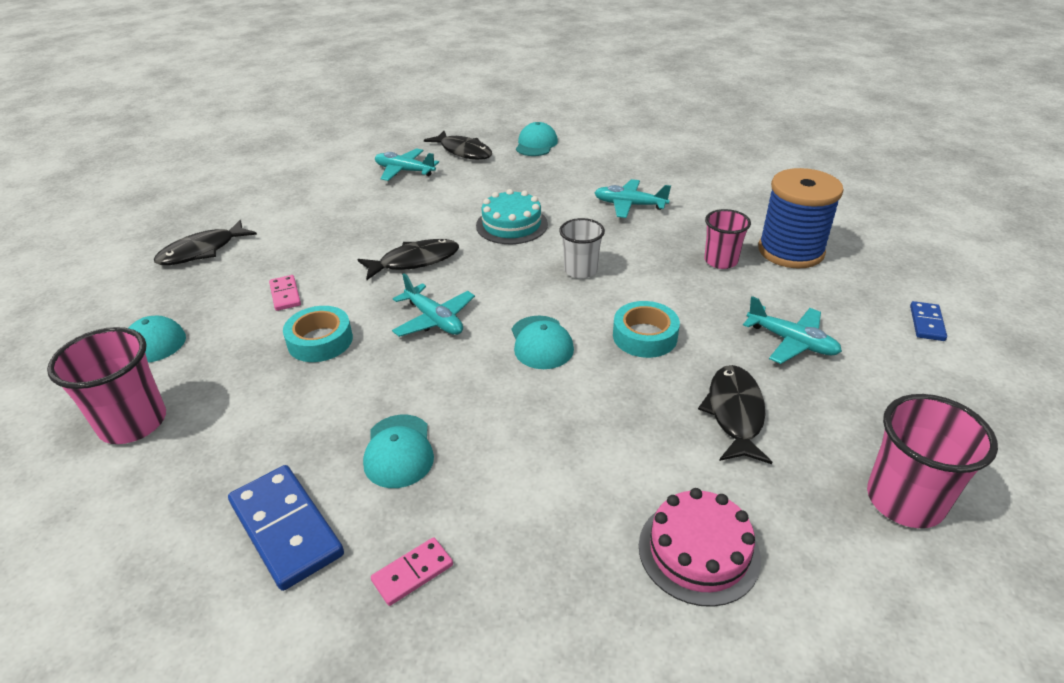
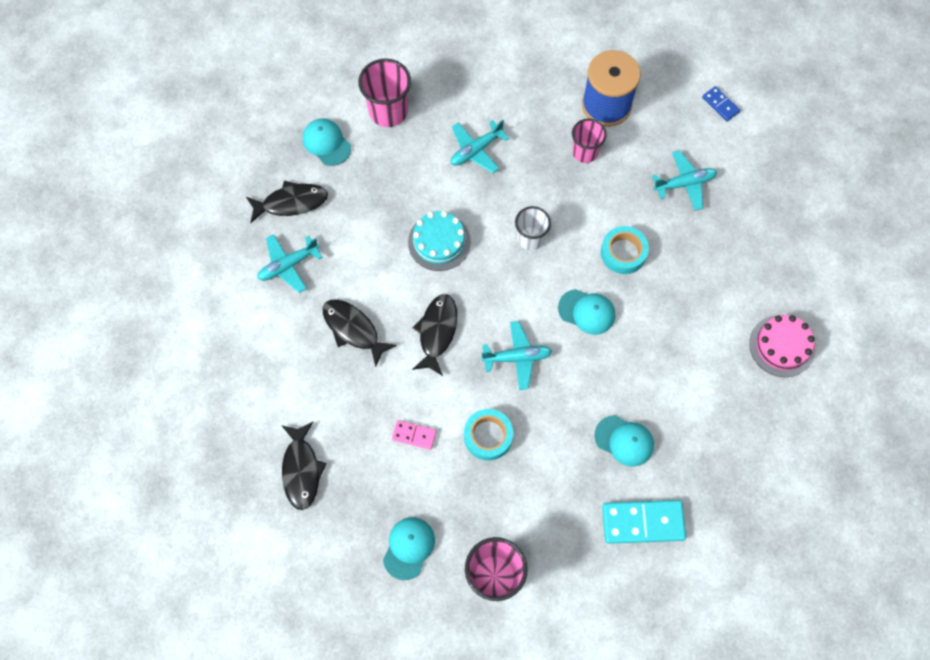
camera: 55 degrees left, 30 degrees up
blue domino [228,465,344,591] -> turquoise domino [602,500,686,544]
pink domino [371,537,453,606] -> none
black fish [698,365,772,464] -> black fish moved to [323,299,397,367]
pink cup [867,394,998,528] -> pink cup moved to [358,59,411,127]

